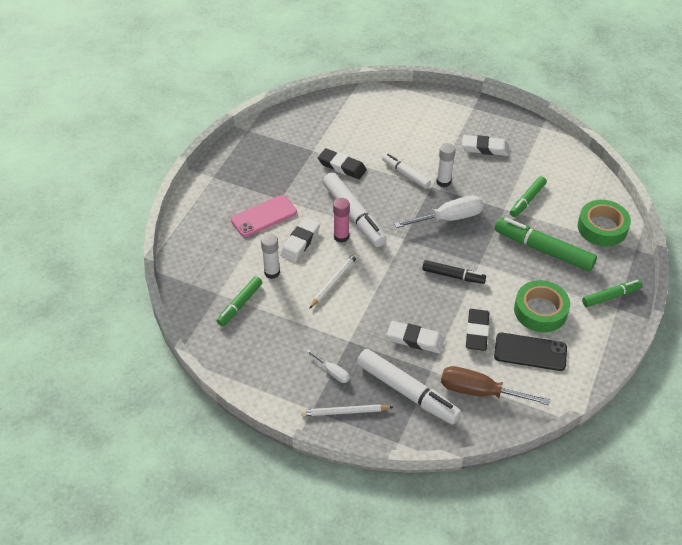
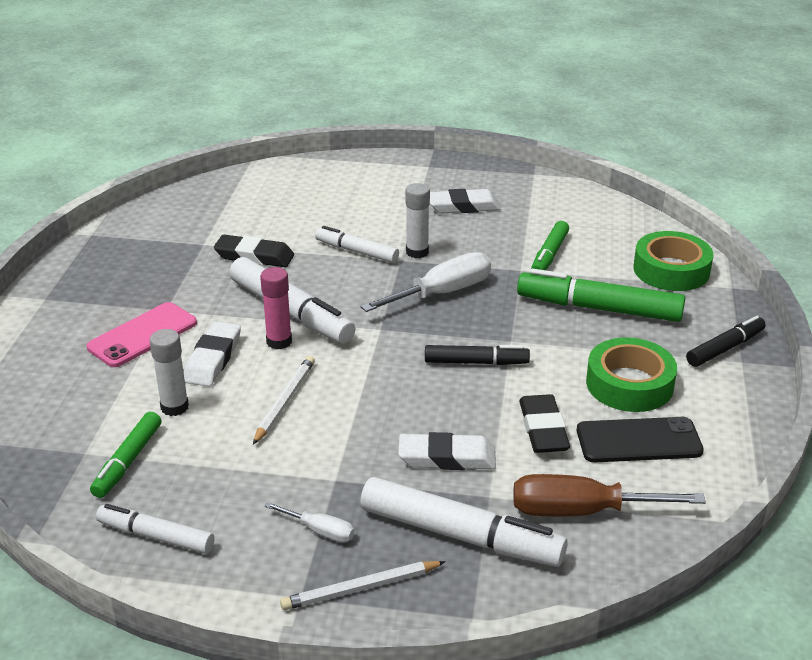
camera: 15 degrees left, 15 degrees down
green marker [582,279,643,307] -> black marker [686,316,766,367]
none -> white marker [96,504,214,554]

